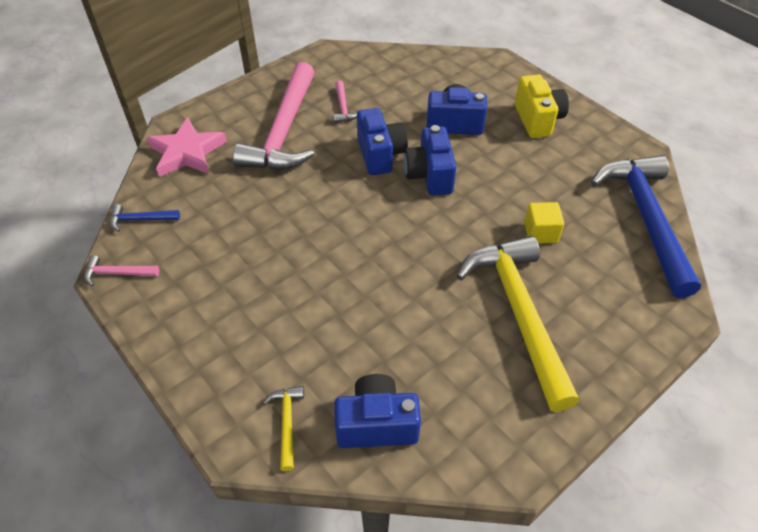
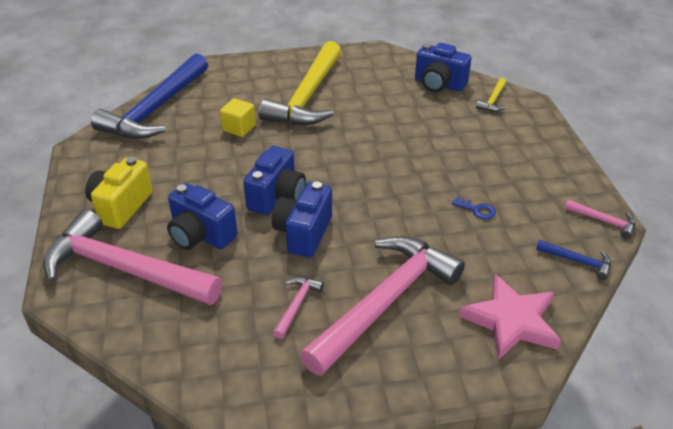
camera: 150 degrees left, 10 degrees down
none -> pink hammer [43,209,222,305]
none -> blue key [452,197,496,219]

